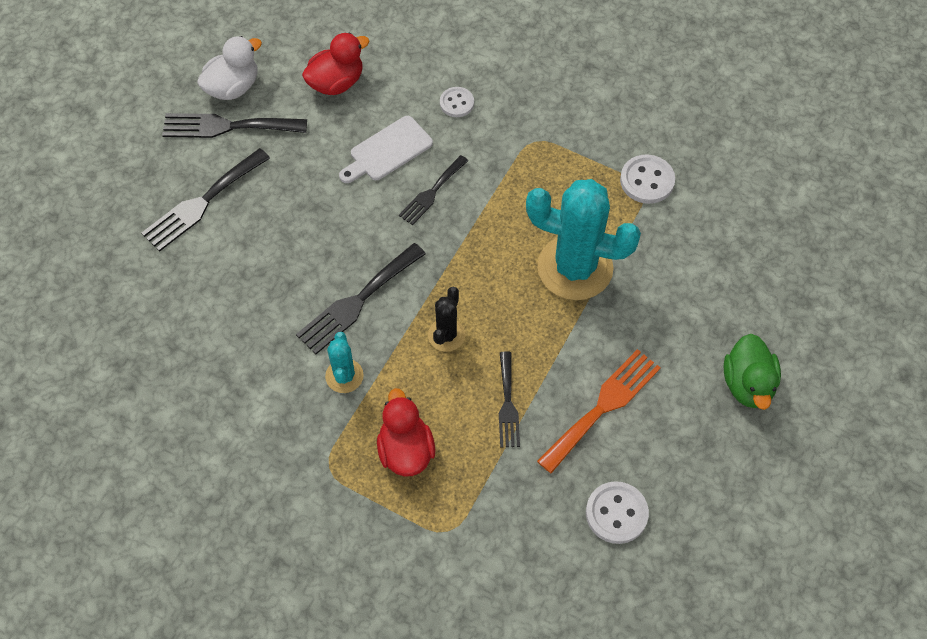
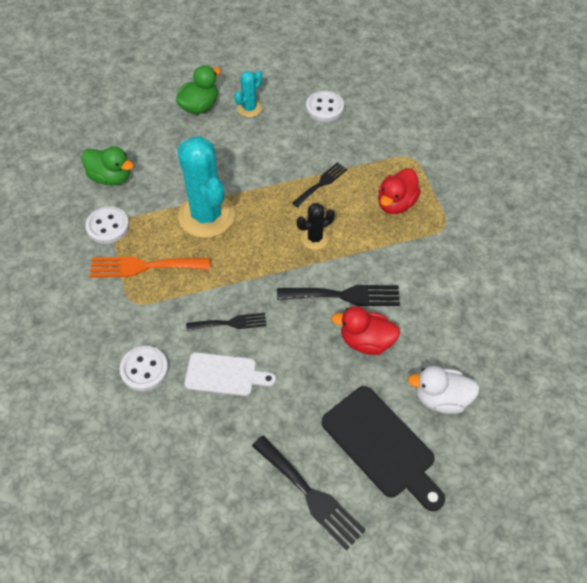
camera: 135 degrees left, 5 degrees down
black fork [141,148,270,252] -> black cutting board [322,386,445,511]
white duck [197,36,262,100] -> white duck moved to [408,366,480,414]
red duck [302,33,369,95] -> red duck moved to [331,306,400,355]
turquoise cactus [325,332,364,393] -> turquoise cactus moved to [234,70,262,117]
white button [440,87,474,117] -> white button [119,346,168,391], size x1.51
orange fork [537,349,661,474] -> orange fork moved to [89,257,210,278]
none -> green duck [81,146,134,186]

